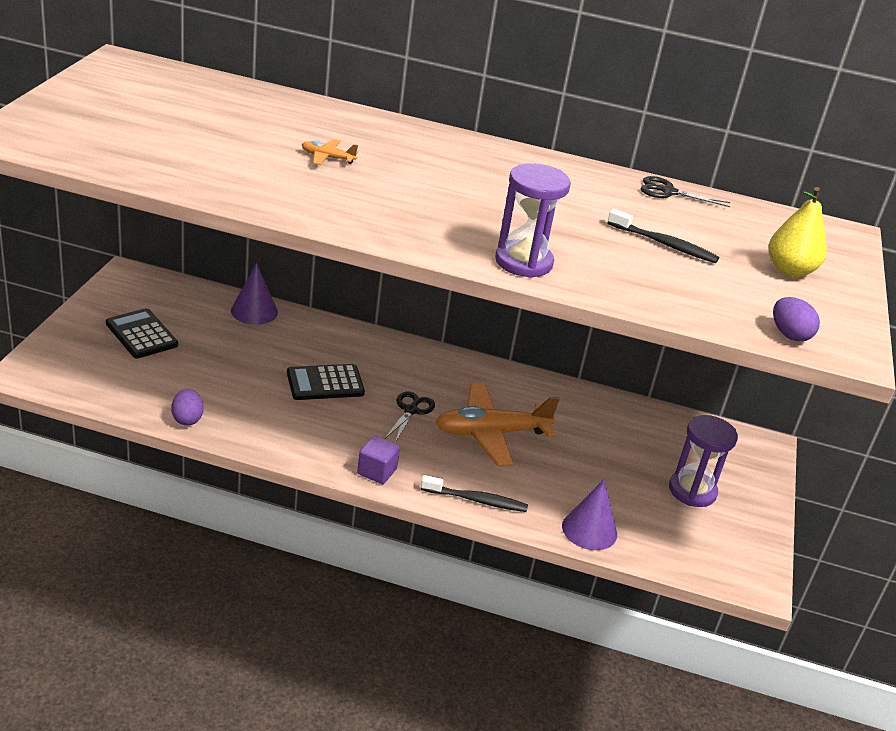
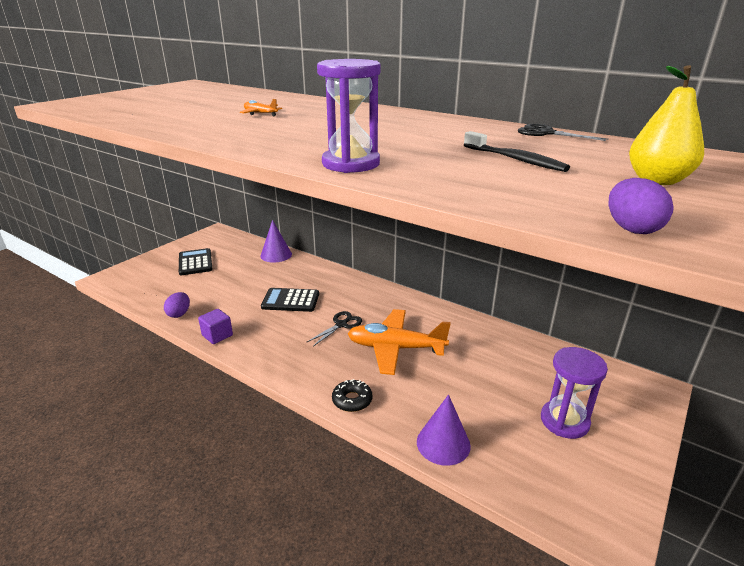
camera: 25 degrees right, 5 degrees down
purple cube [357,436,400,484] -> purple cube moved to [198,309,233,344]
black toothbrush [421,475,528,512] -> black donut [332,379,372,412]

